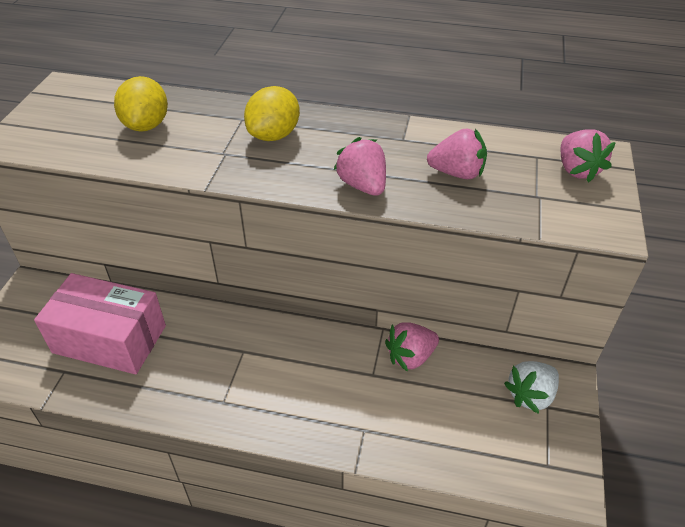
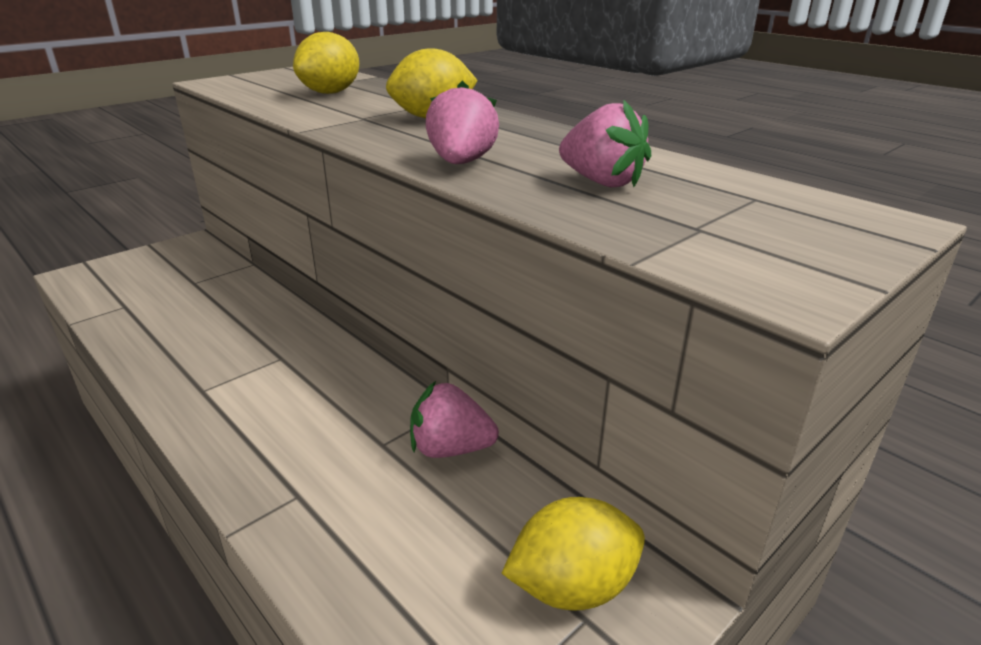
camera: 35 degrees right, 15 degrees down
pink box [34,273,166,374] -> none
white strawberry [504,361,559,414] -> yellow lemon [501,497,645,611]
pink strawberry [561,129,616,183] -> none

